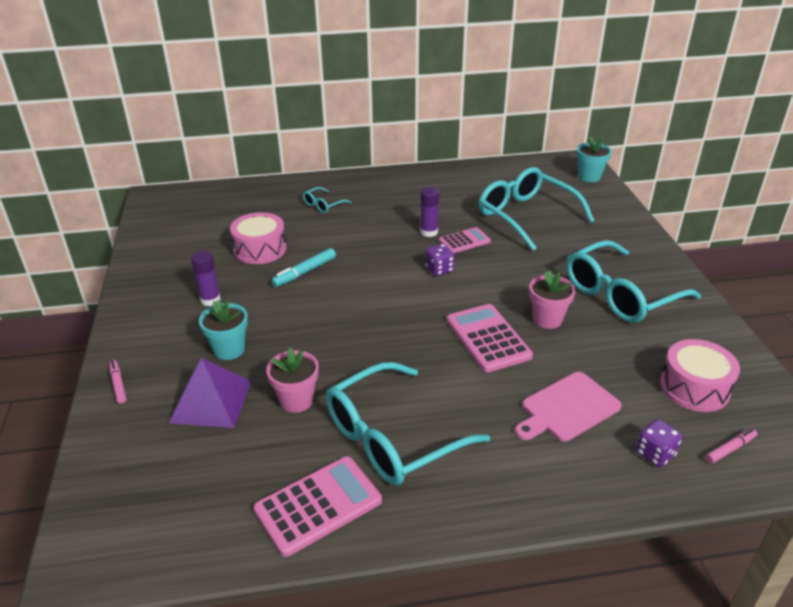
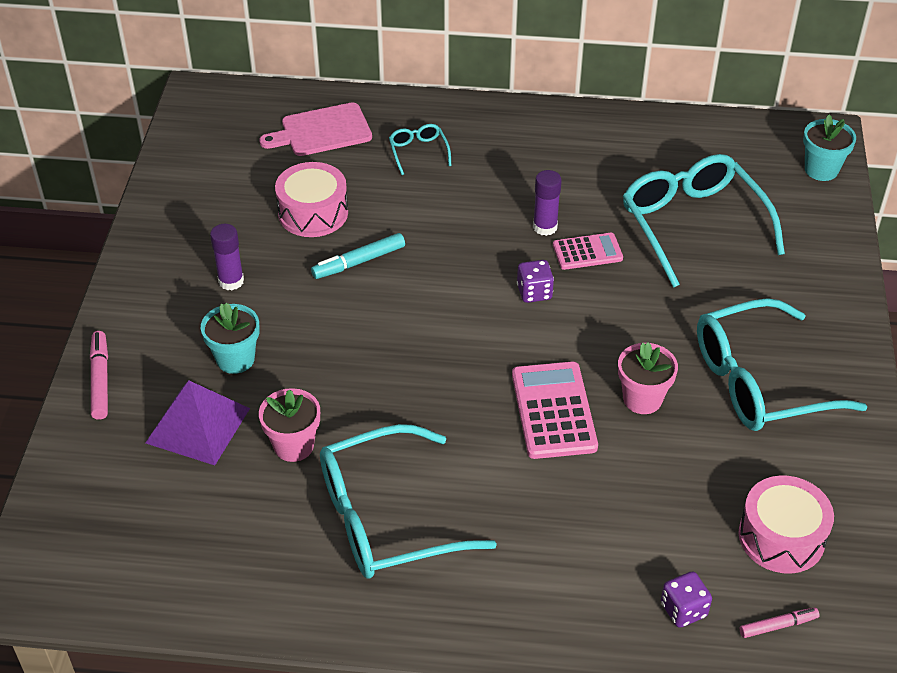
camera: 15 degrees right, 10 degrees up
pink marker [109,360,126,403] -> pink marker [90,331,108,420], size x1.50
pink calculator [254,456,382,557] -> none
turquoise glasses [303,187,352,213] -> turquoise glasses turned 105 degrees clockwise [389,124,451,175]
pink cutting board [515,372,622,441] -> pink cutting board moved to [259,102,372,156]

